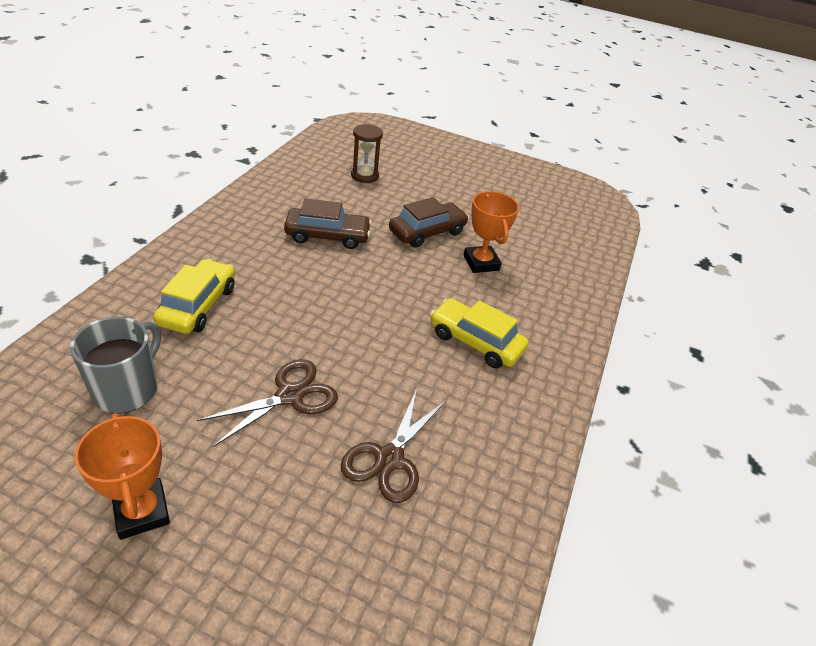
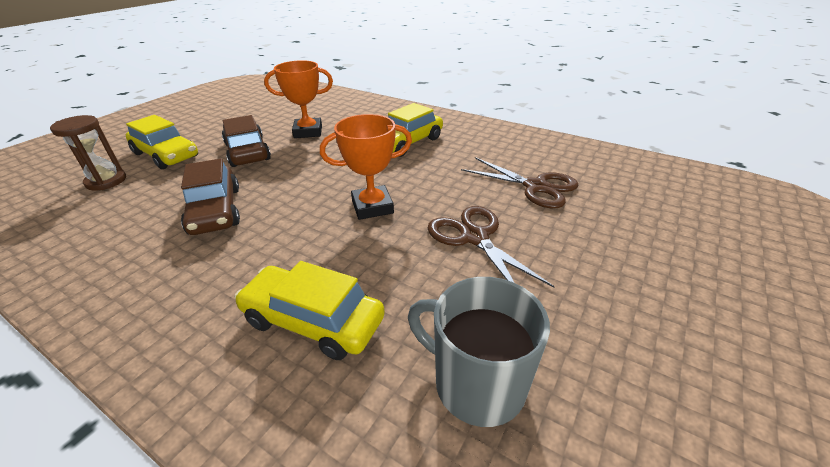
camera: 75 degrees left, 5 degrees down
orange trophy [75,413,170,540] -> orange trophy moved to [320,114,412,220]
brown car [284,199,372,249] -> brown car turned 150 degrees clockwise [181,159,240,235]
none -> yellow car [126,115,198,169]

